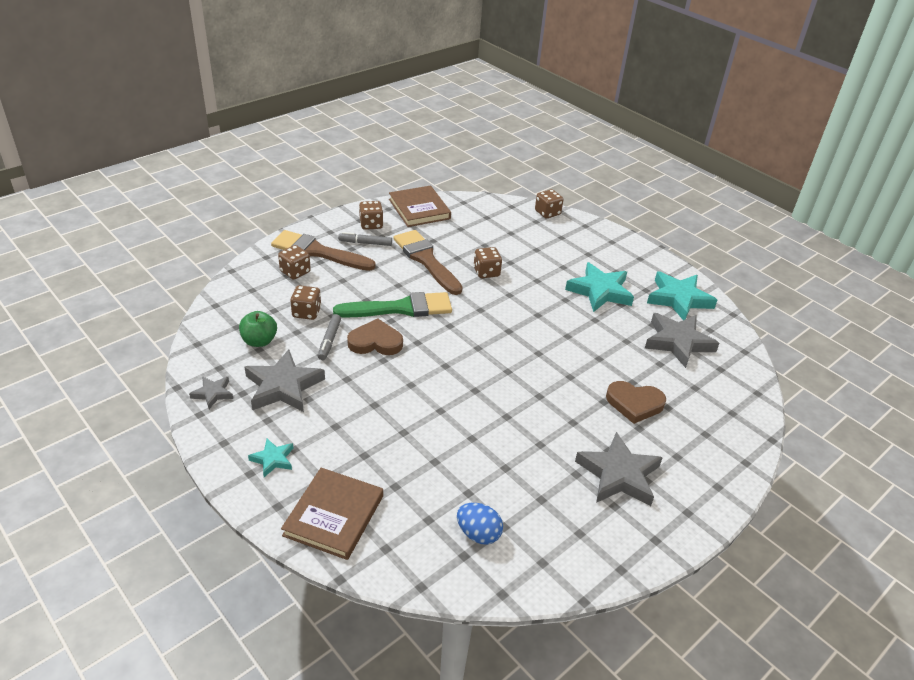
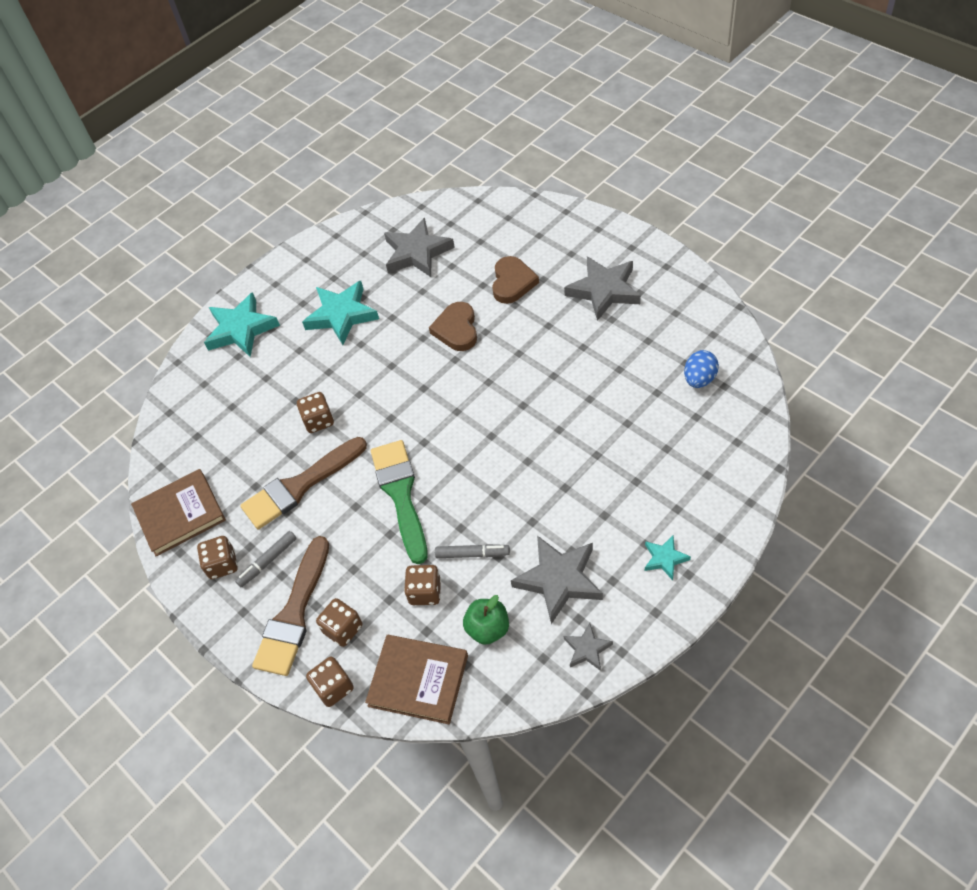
camera: 85 degrees left, 15 degrees up
brown book [281,468,383,560] -> brown book moved to [365,635,468,724]
grey marker [338,232,392,246] -> grey marker turned 45 degrees clockwise [235,531,297,587]
brown heart [347,318,403,355] -> brown heart moved to [429,302,477,351]
brown dice [535,189,563,218] -> brown dice moved to [306,657,354,707]
turquoise star [647,272,717,320] -> turquoise star moved to [204,292,280,357]

